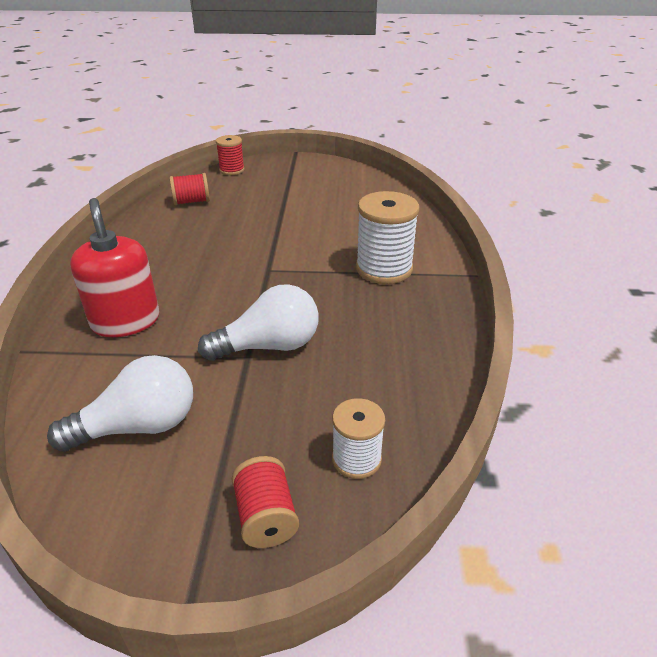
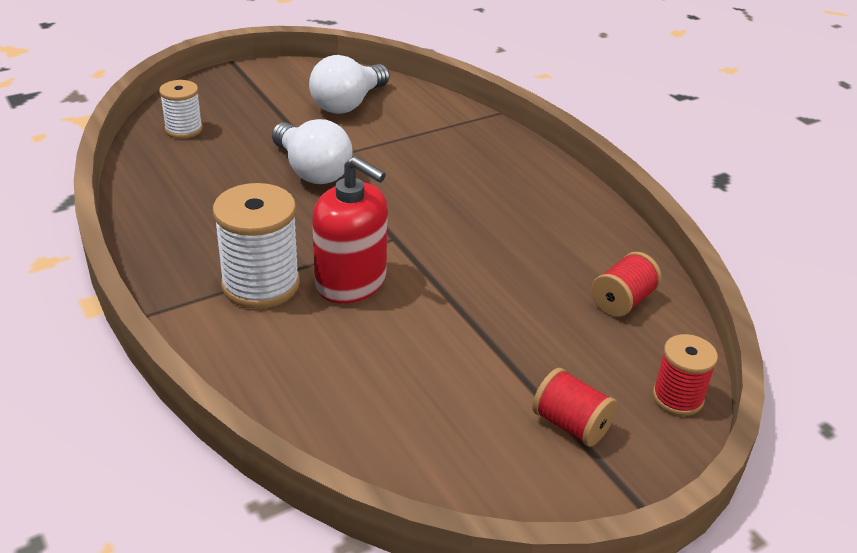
camera: 145 degrees right, 0 degrees up
red soap dispenser [70,198,159,337] -> red soap dispenser moved to [312,156,388,304]
white light bulb [198,284,319,361] -> white light bulb turned 75 degrees counterclockwise [272,119,353,184]
red spool [231,456,299,548] -> red spool moved to [532,368,618,447]

